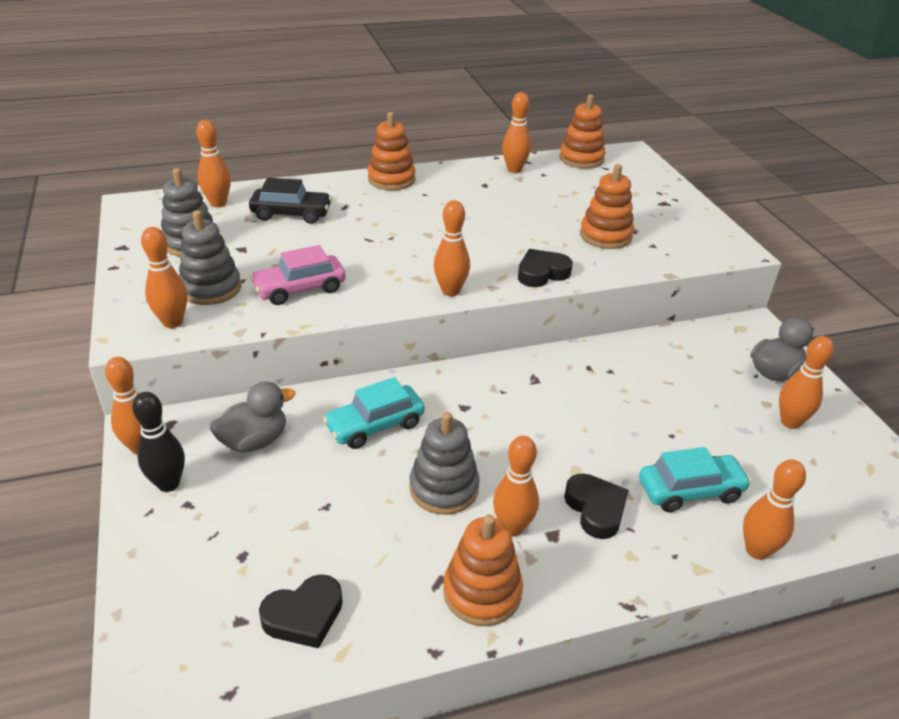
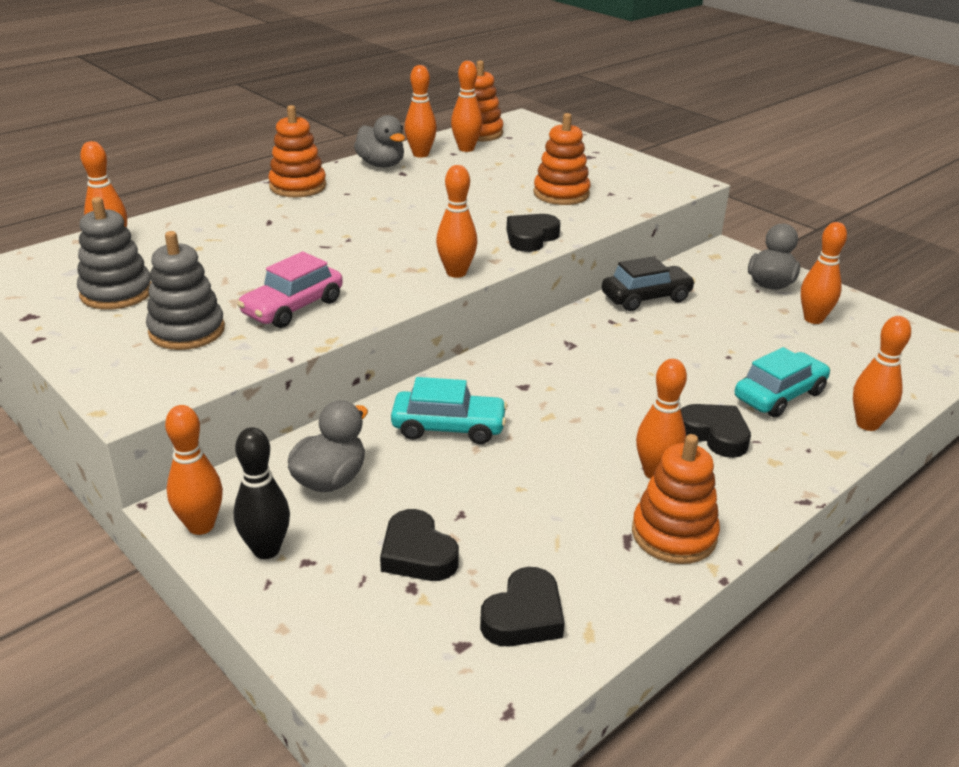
camera: 25 degrees left, 5 degrees down
orange bowling pin [141,227,187,328] -> orange bowling pin moved to [451,61,483,152]
black car [249,178,332,224] -> black car moved to [602,256,696,311]
turquoise car [323,377,425,449] -> turquoise car turned 120 degrees counterclockwise [391,377,508,444]
grey stacking toy [409,412,480,515] -> none
none -> grey duck [354,115,405,168]
none -> black heart [380,509,459,581]

